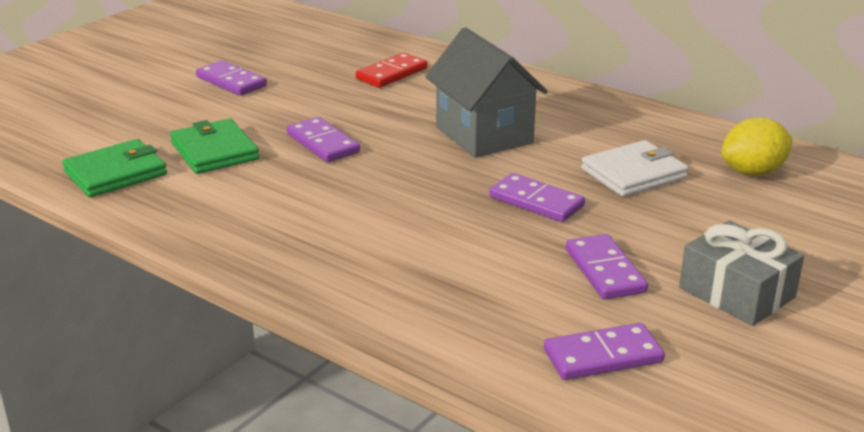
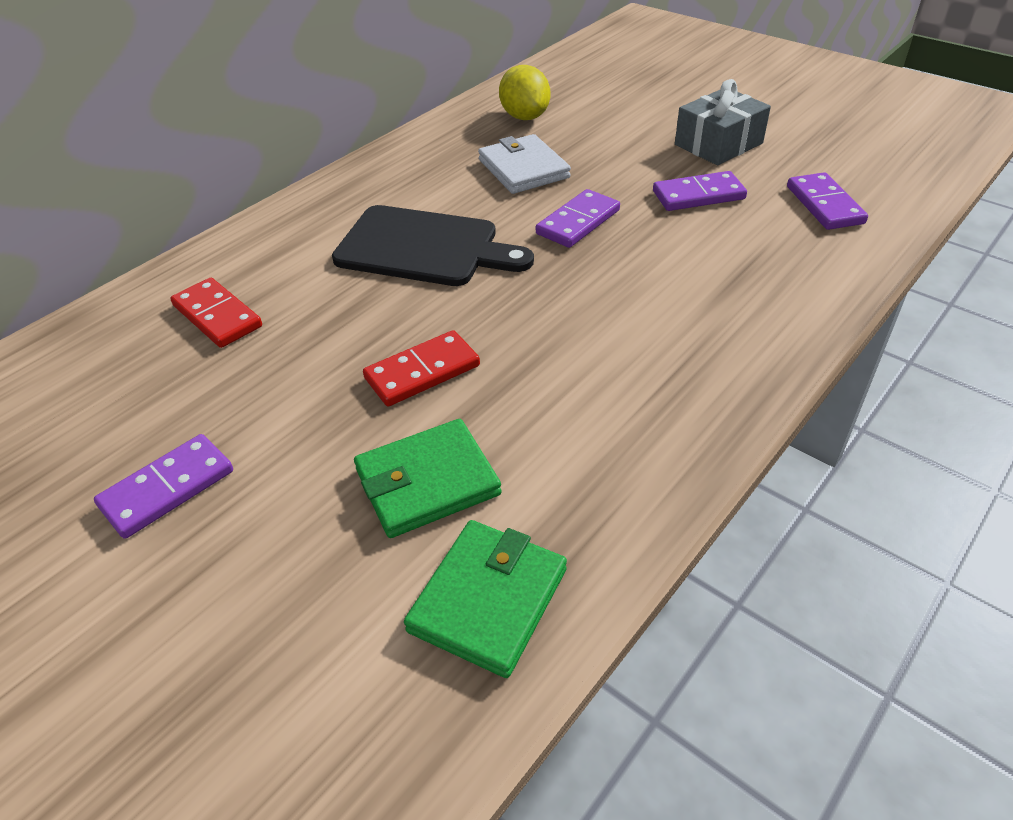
camera: 85 degrees left, 15 degrees up
green wallet [62,139,167,197] -> green wallet turned 60 degrees clockwise [404,520,567,678]
purple domino [287,117,360,162] -> red domino [363,330,480,406]
grey house [425,28,548,158] -> black cutting board [332,205,534,286]

